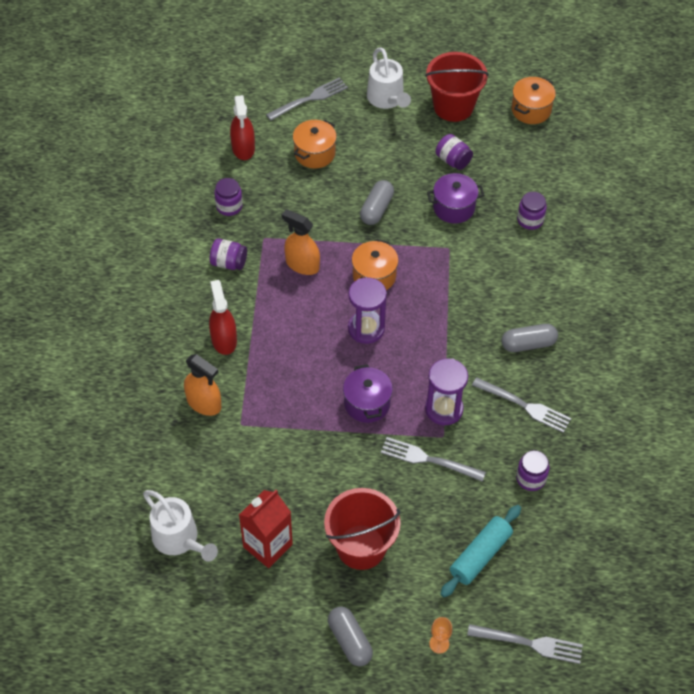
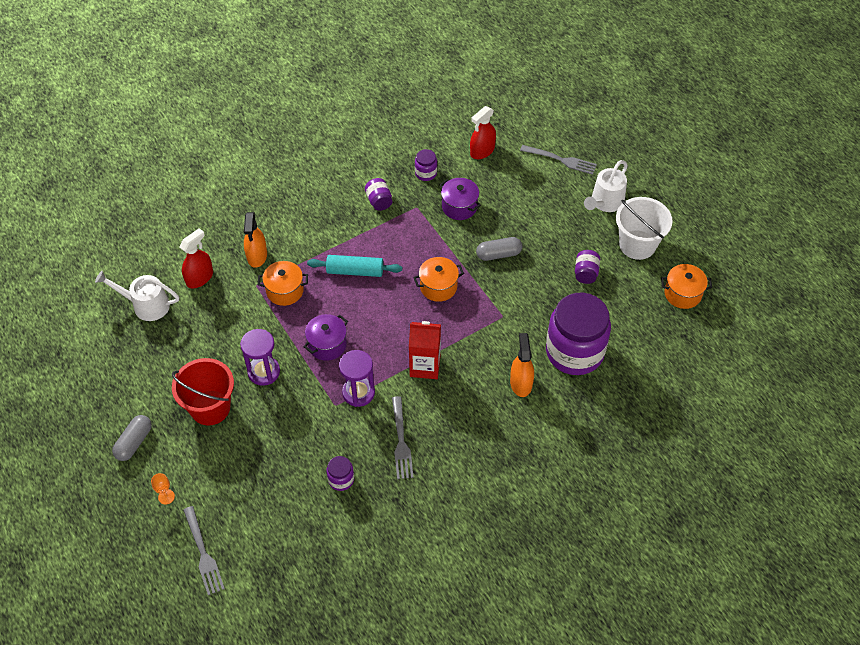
camera: 55 degrees right, 0 degrees up
white watering can [143,490,218,562] -> white watering can turned 90 degrees clockwise [95,271,179,321]
red spray bottle [209,280,237,355] -> red spray bottle moved to [179,228,213,288]
red carton [239,490,293,568] -> red carton moved to [409,321,441,379]
orange spray bottle [282,209,320,275] -> orange spray bottle moved to [510,333,534,397]
orange pot [293,120,337,169] -> orange pot moved to [258,261,308,306]
purple hourglass [348,277,387,344] -> purple hourglass moved to [240,329,280,386]
grey fork [381,437,486,482] -> none
red bucket [425,52,489,122] -> white bucket [616,197,673,260]
purple pot [427,173,484,224] -> purple pot moved to [440,178,481,220]
turquoise rolling pin [440,505,521,597] -> turquoise rolling pin moved to [307,255,402,277]
grey capsule [501,324,558,352] -> none
purple jar [517,192,547,230] -> purple jar [546,293,611,375], size x2.41

